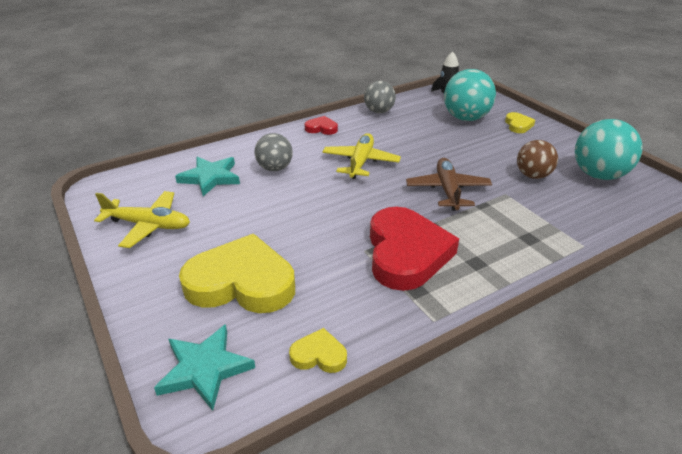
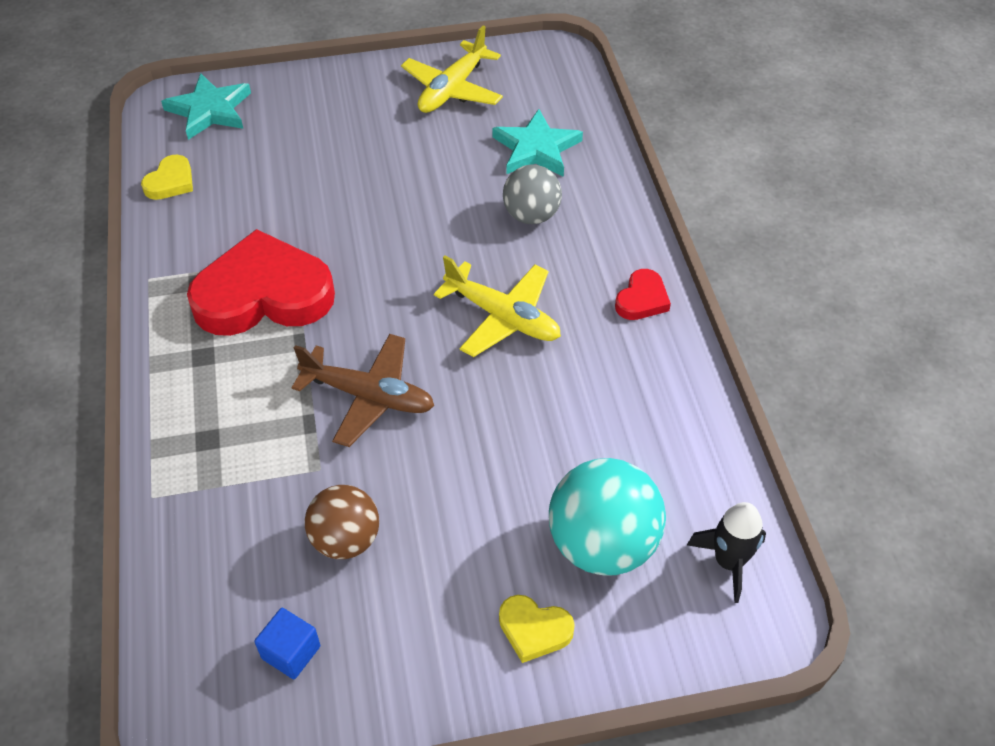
camera: 110 degrees right, 15 degrees up
yellow heart [179,234,295,313] -> none
grey ball [364,81,396,113] -> none
red heart [370,207,459,291] -> red heart turned 150 degrees clockwise [187,229,335,336]
turquoise ball [575,119,642,180] -> blue cube [254,608,321,679]

